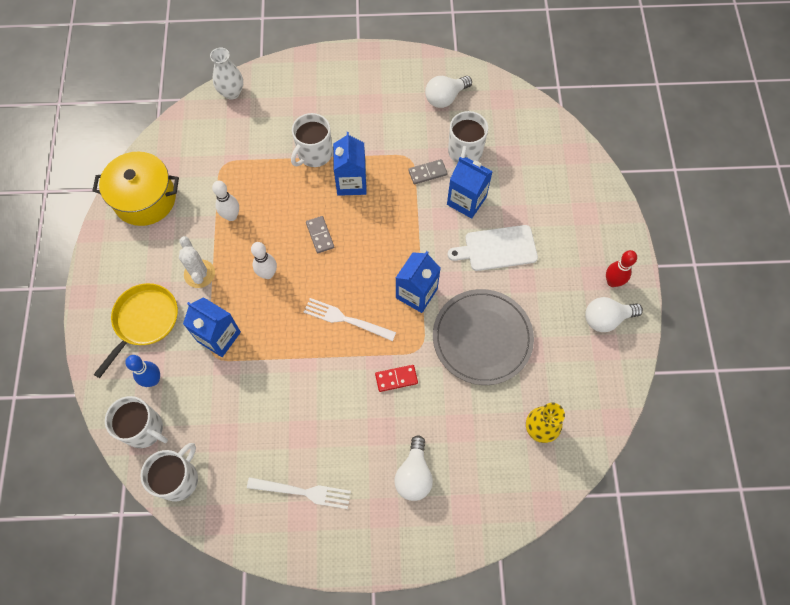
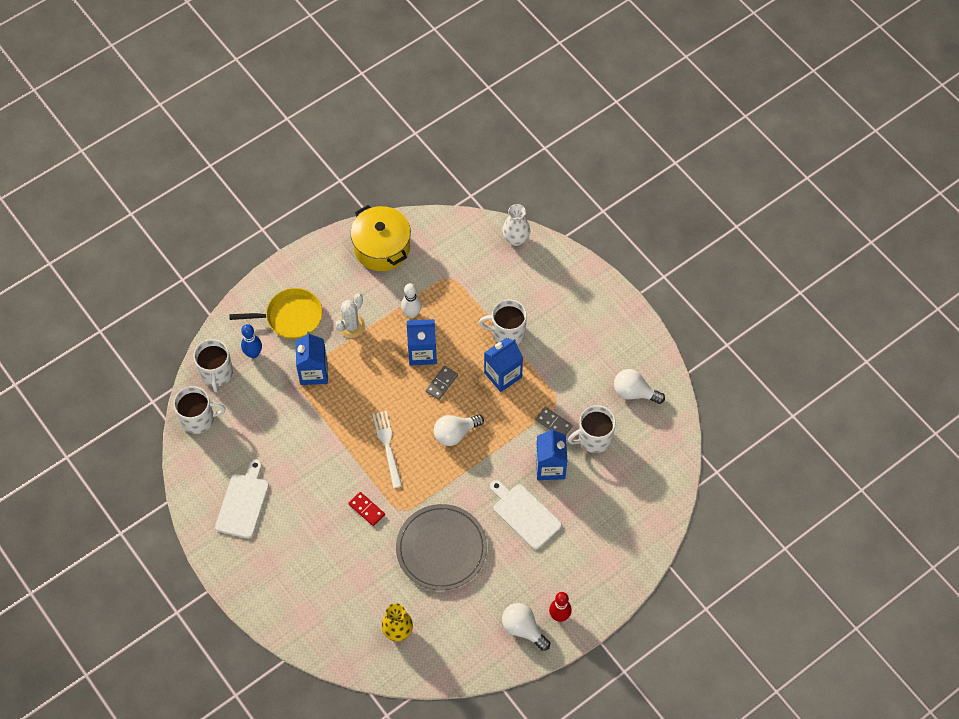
camera: 55 degrees right, 5 degrees down
white fork [247,477,351,509] -> white cutting board [215,460,269,539]
white bowling pin [251,242,277,279] -> none
white light bulb [394,435,433,501] -> white light bulb moved to [434,414,484,446]
blue carton [396,251,441,313] -> blue carton moved to [407,319,437,366]

